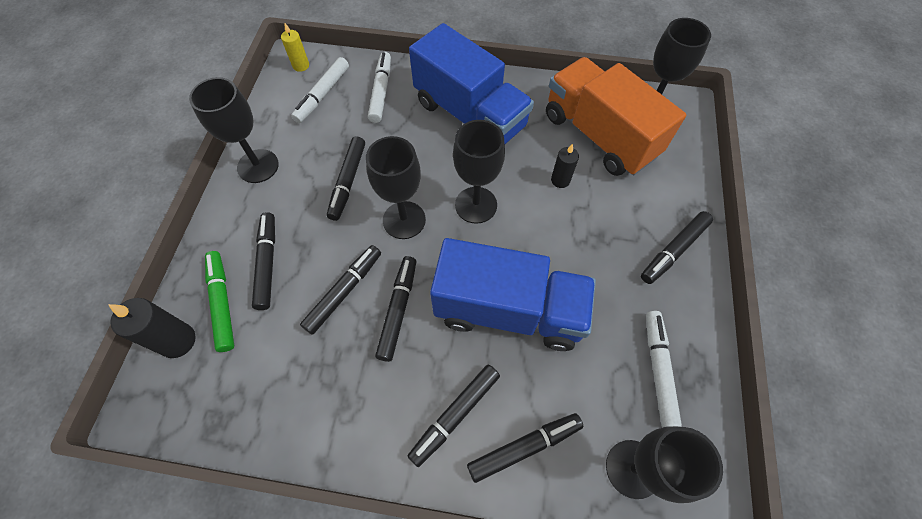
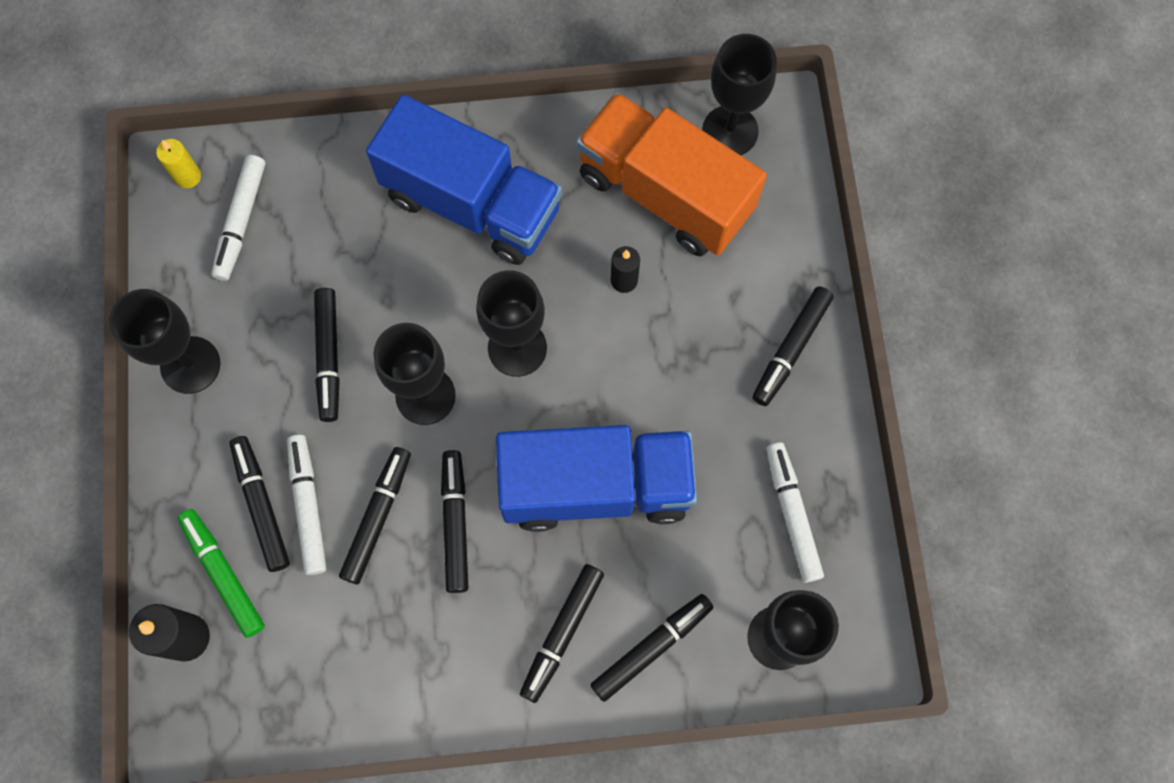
camera: 15 degrees left, 10 degrees up
white marker [368,52,391,123] -> white marker moved to [287,435,327,575]

